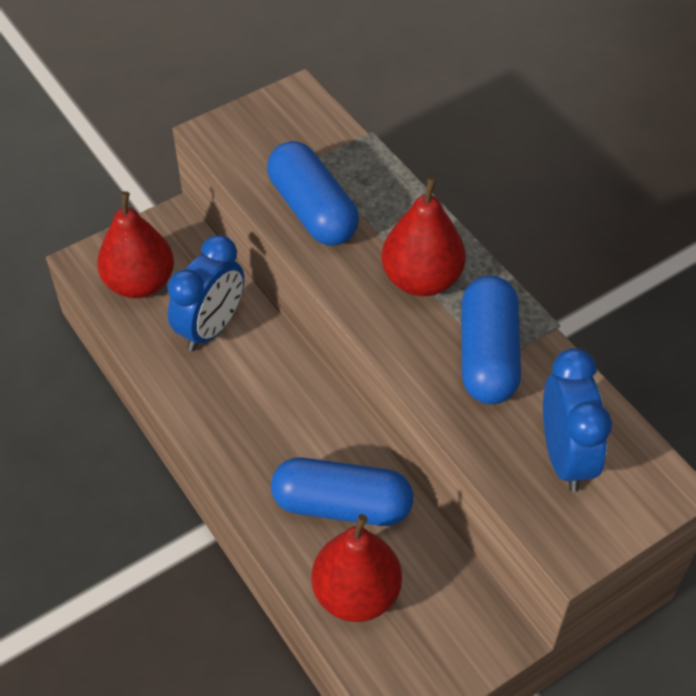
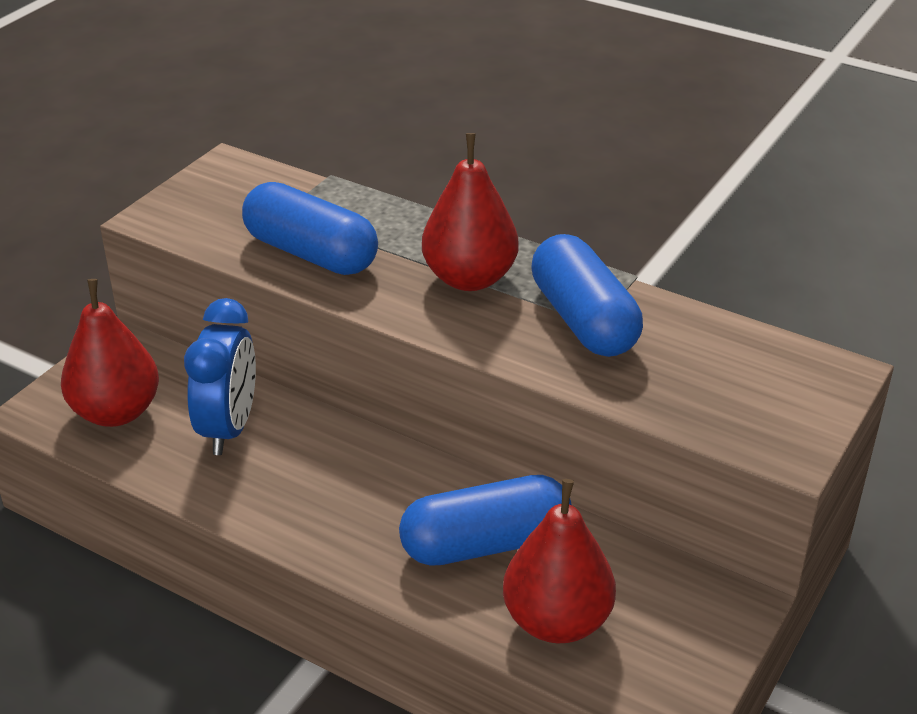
camera: 25 degrees left, 15 degrees down
blue clock [543,348,612,492] -> none

